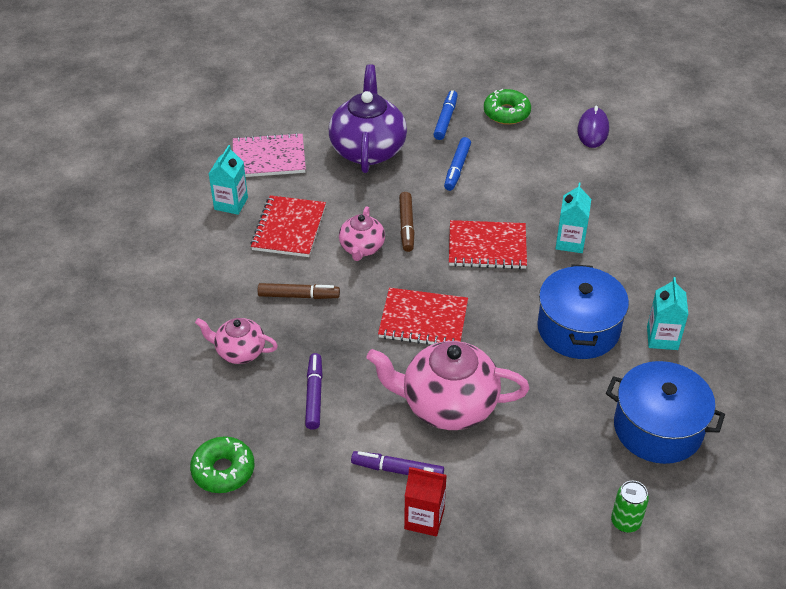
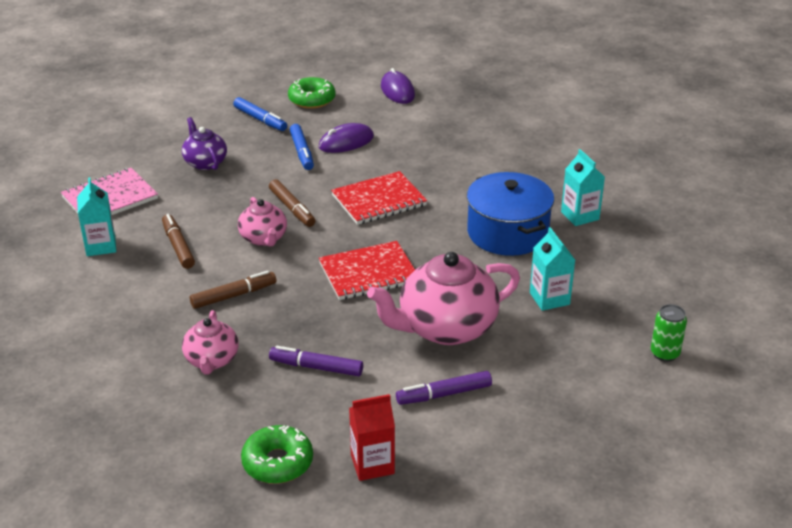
camera: 30 degrees left, 10 degrees down
pink teapot [195,318,278,364] -> pink teapot turned 75 degrees counterclockwise [182,310,239,375]
red notebook [251,195,326,257] -> brown marker [162,214,195,269]
purple marker [305,353,323,430] -> purple marker turned 45 degrees counterclockwise [269,346,363,376]
purple teapot [329,64,407,173] -> purple teapot [182,117,227,170], size x0.55
red carton [404,467,447,536] -> red carton moved to [349,394,395,481]
blue marker [433,90,458,140] -> blue marker turned 150 degrees clockwise [233,97,287,131]
turquoise carton [555,183,591,253] -> turquoise carton moved to [530,227,575,311]
blue pot [606,361,725,464] -> none
none -> purple mouse [319,123,374,153]

